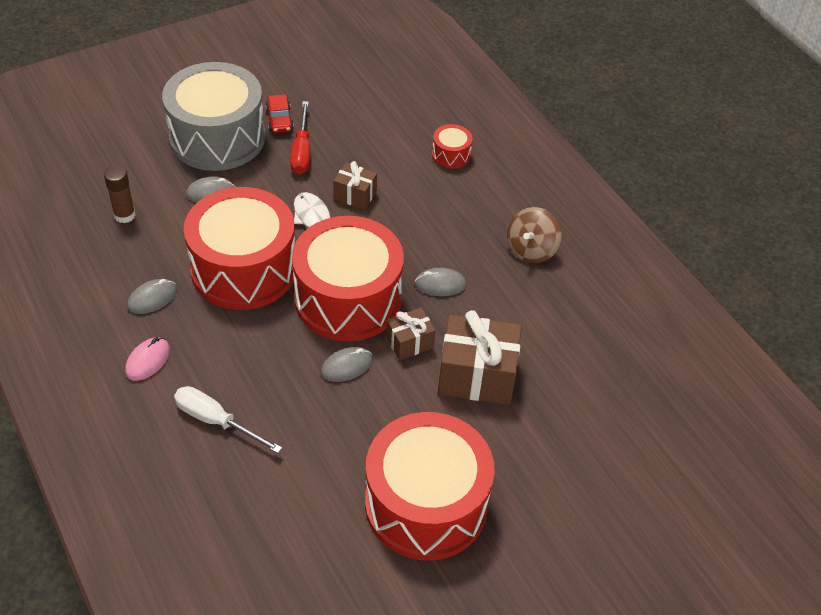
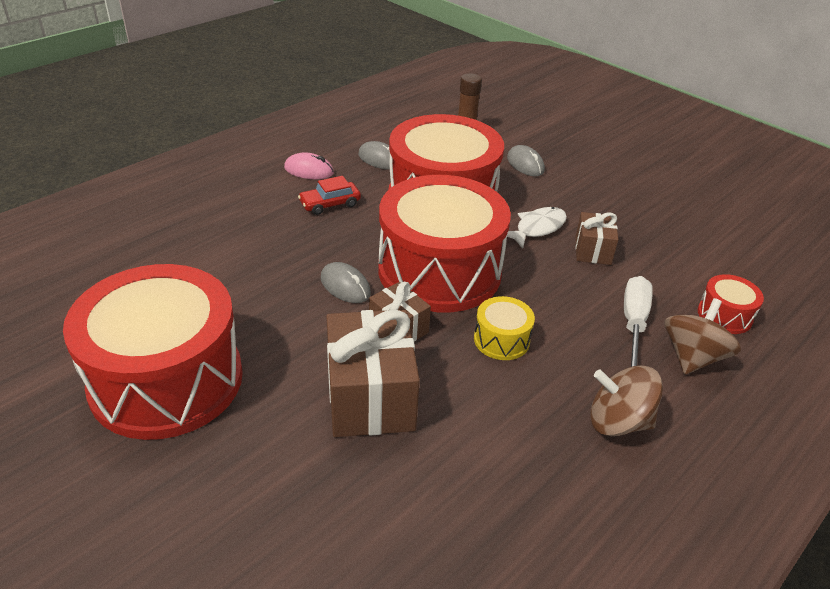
camera: 75 degrees right, 10 degrees down
grey drum [162,62,265,171] -> none
white screwdriver [174,386,282,453] -> white screwdriver moved to [624,276,653,367]
red car [266,94,294,133] -> red car moved to [298,176,361,215]
red screwdriver [290,101,310,175] -> none
grey mouse [414,268,467,296] -> yellow drum [474,296,535,360]
none -> brown spinning top [665,298,741,374]

